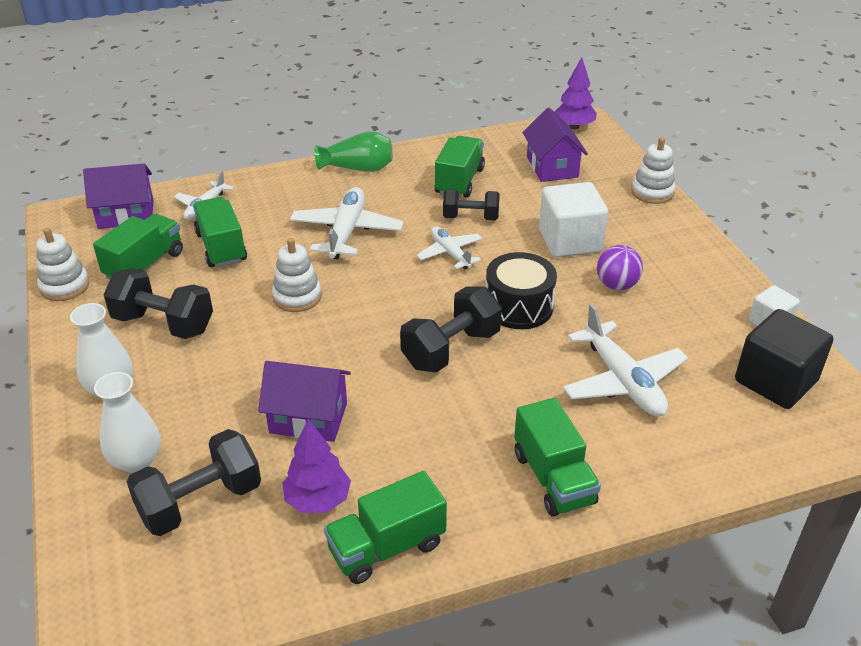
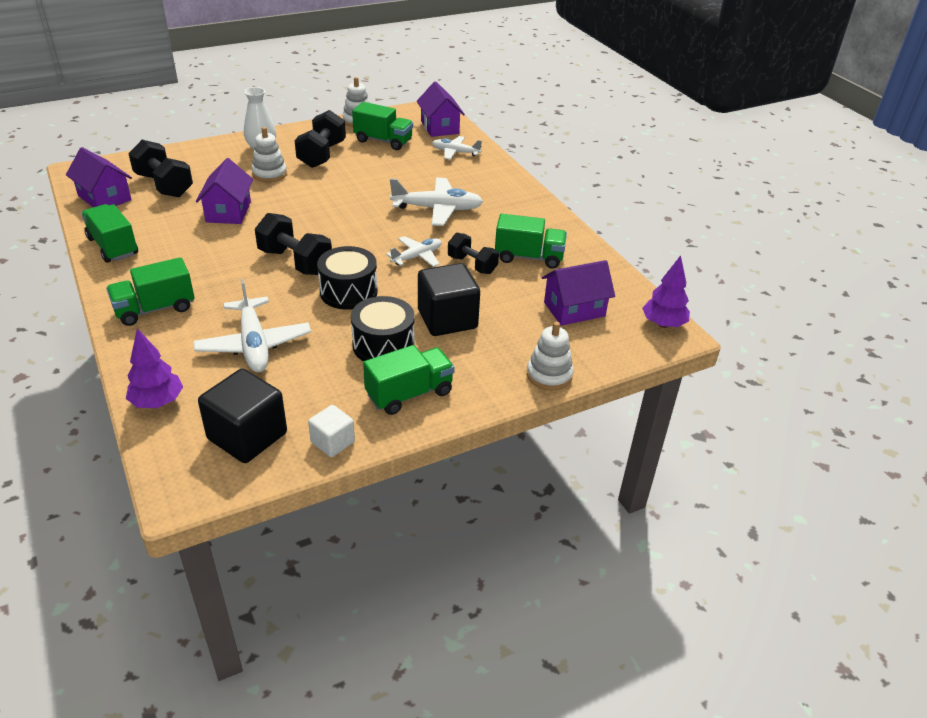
camera: 80 degrees right, 0 degrees up
white vase [94,372,160,473] -> none
green truck [193,197,247,267] -> green truck moved to [363,345,455,415]
white stacking toy [272,238,322,312] -> white stacking toy moved to [252,127,287,182]
purple tree [282,418,351,513] -> purple tree moved to [126,328,183,408]
green vase [314,131,393,172] -> none
black dumbbell [443,189,500,220] -> black dumbbell turned 45 degrees counterclockwise [448,233,499,274]
white cube [539,182,608,258] -> black cube [418,263,480,336]
white plane [563,304,688,417] -> white plane turned 75 degrees counterclockwise [193,279,311,372]
purple ball [597,245,643,290] -> black drum [351,296,415,361]
none -> purple house [66,147,132,207]

